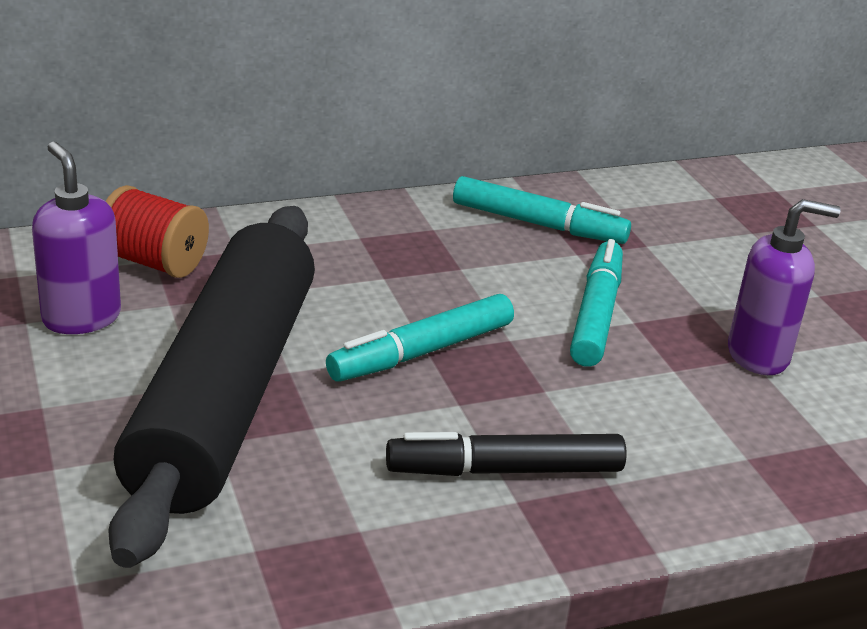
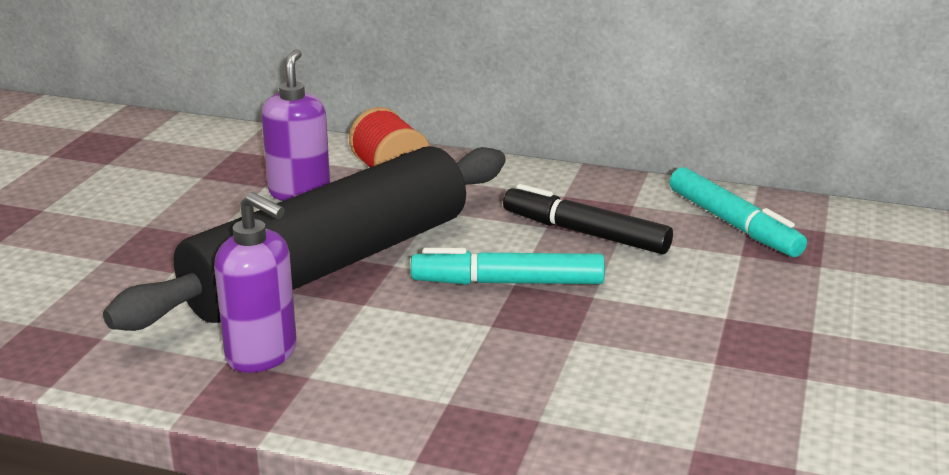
camera: 40 degrees right, 5 degrees down
black marker [386,432,627,476] -> black marker moved to [503,184,673,254]
turquoise marker [570,239,623,367] -> none
purple soap dispenser [728,199,841,375] -> purple soap dispenser moved to [214,192,297,373]

